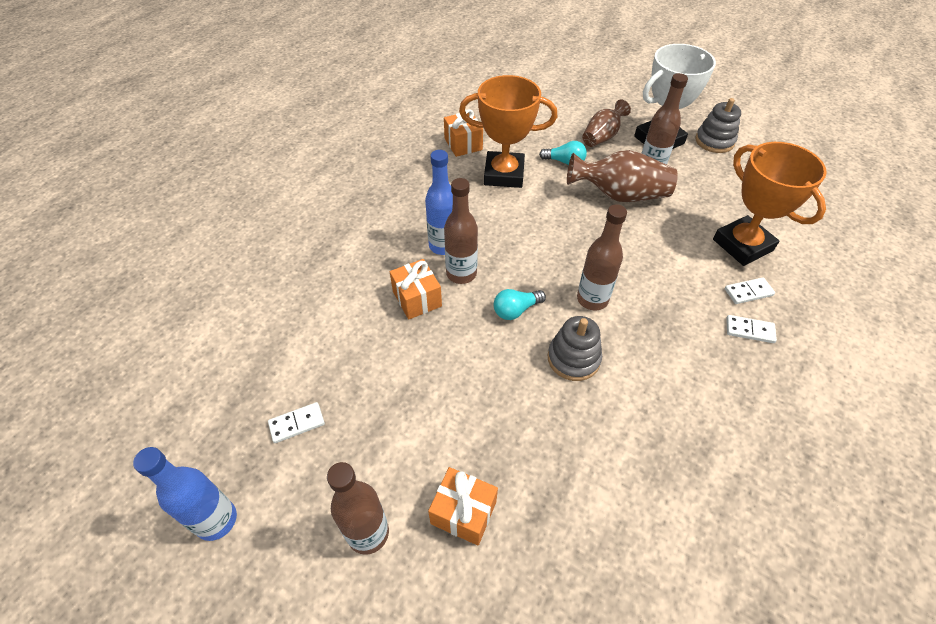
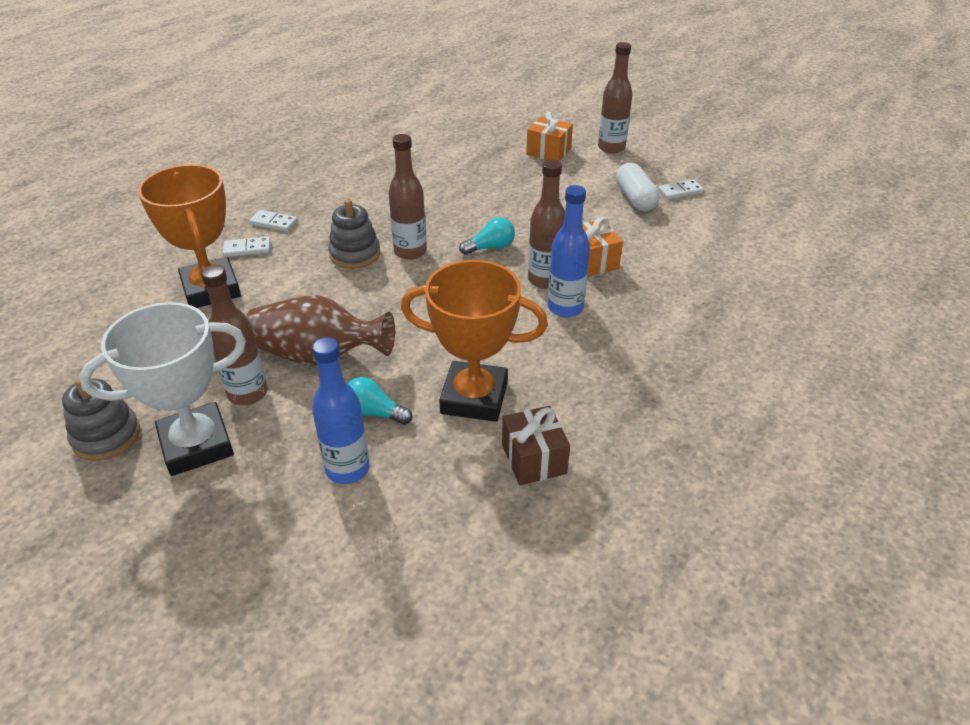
camera: 175 degrees left, 10 degrees down
blue bottle [133,447,237,541] -> blue bottle moved to [312,337,370,484]
orange gift [444,109,483,157] -> brown gift [502,406,570,485]
grey stacking toy [548,316,602,381] -> grey stacking toy moved to [328,199,380,269]
brown vase [582,100,631,147] -> none
none -> white capsule [616,163,659,211]

